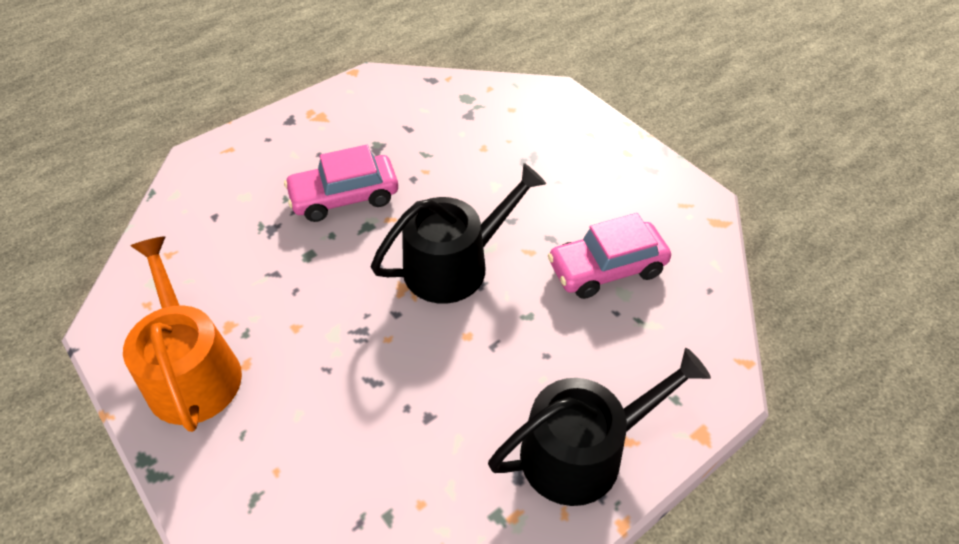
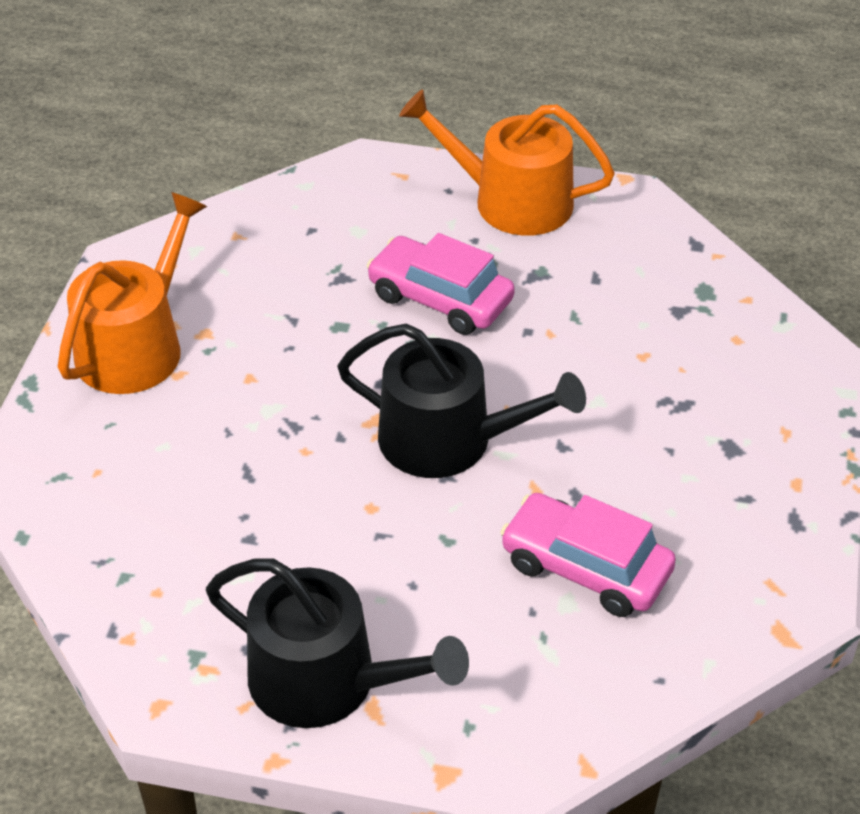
camera: 50 degrees right, 5 degrees down
none -> orange watering can [399,90,615,236]

